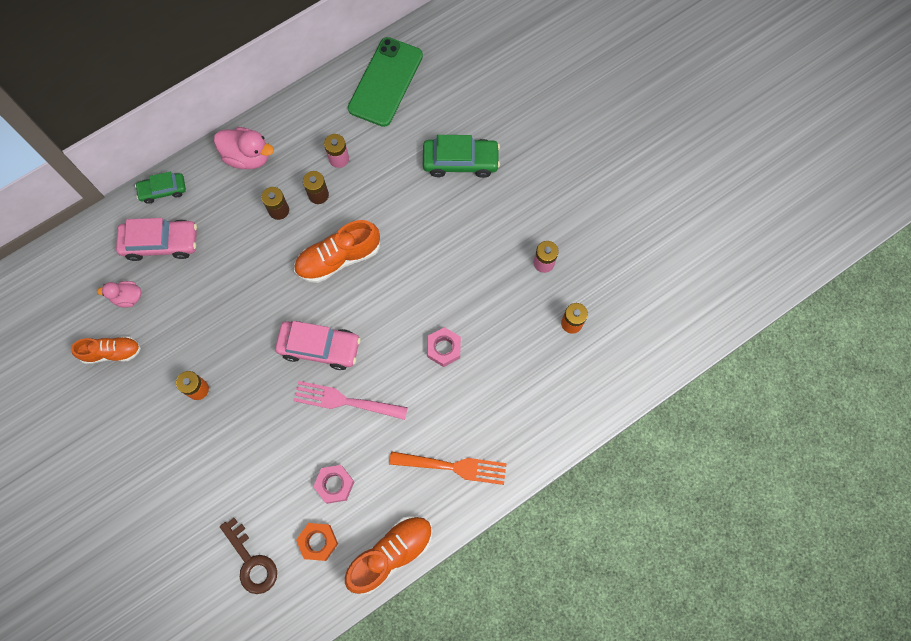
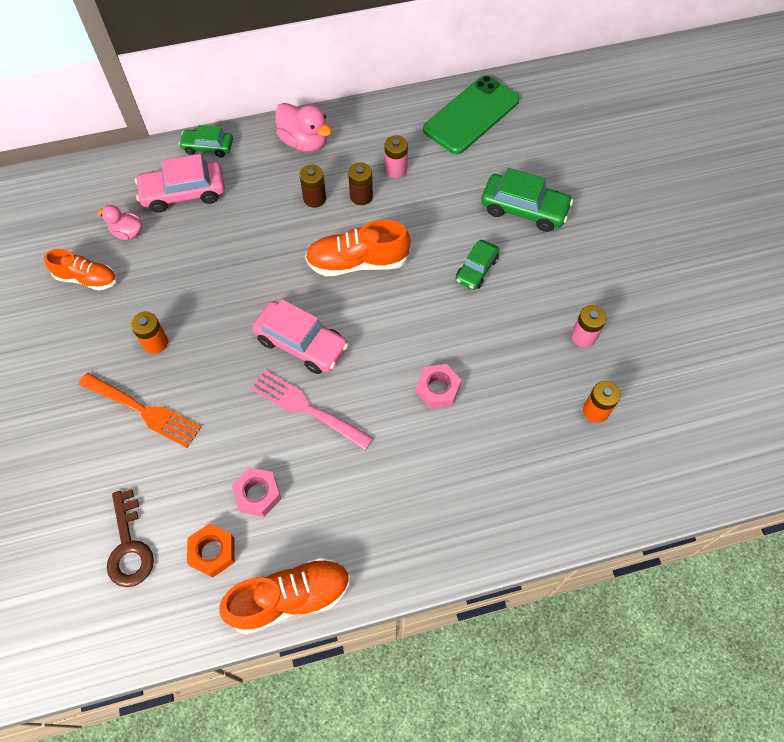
camera: 20 degrees right, 10 degrees down
pink car [116,218,197,261] -> pink car turned 150 degrees clockwise [135,154,225,213]
orange fork [389,451,507,485] -> orange fork moved to [79,373,201,448]
none -> green car [456,240,499,290]

